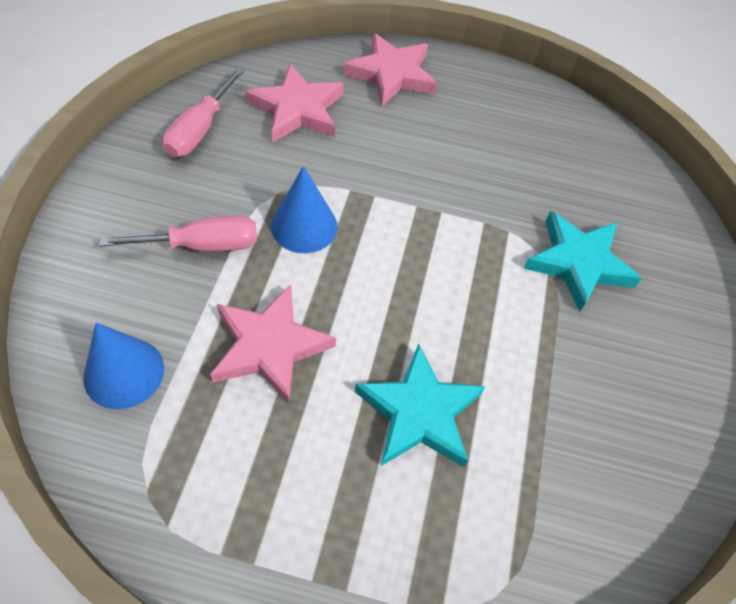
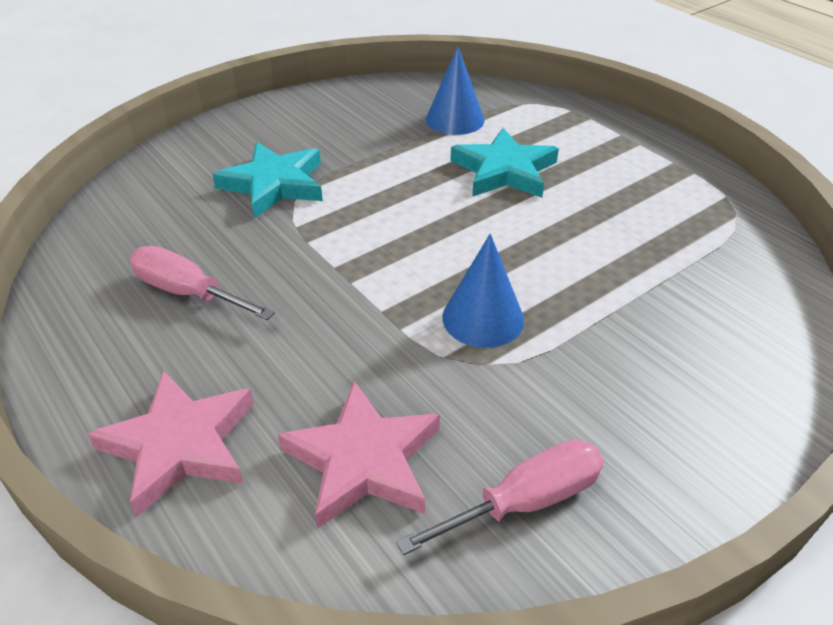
camera: 135 degrees left, 15 degrees down
blue cone [83,322,164,409] -> blue cone moved to [426,46,485,135]
pink screwdriver [100,216,257,251] -> pink screwdriver moved to [130,246,275,320]
pink star [210,285,336,404] -> none

